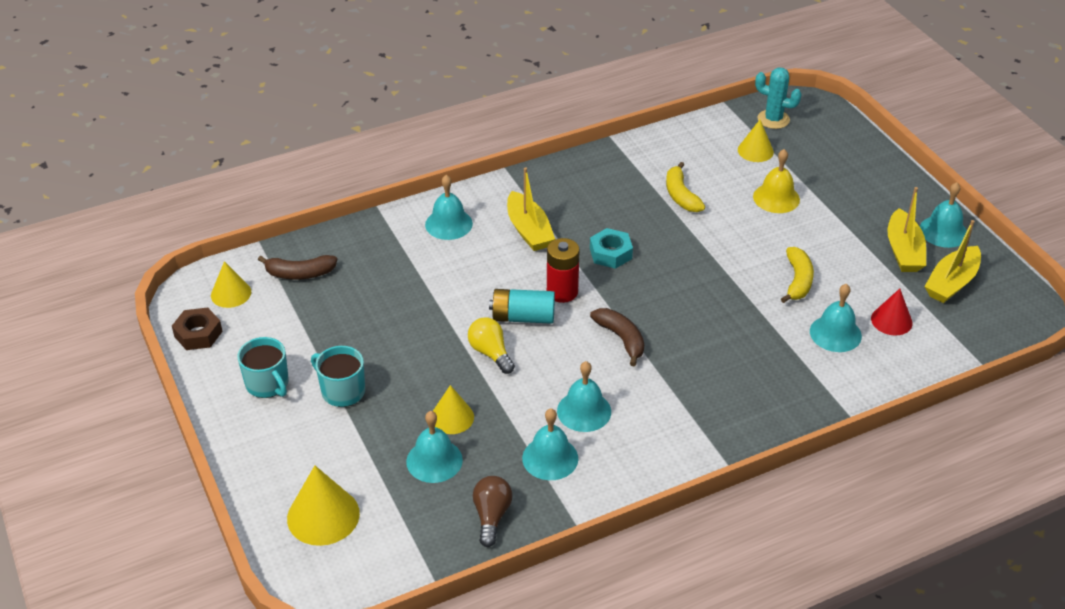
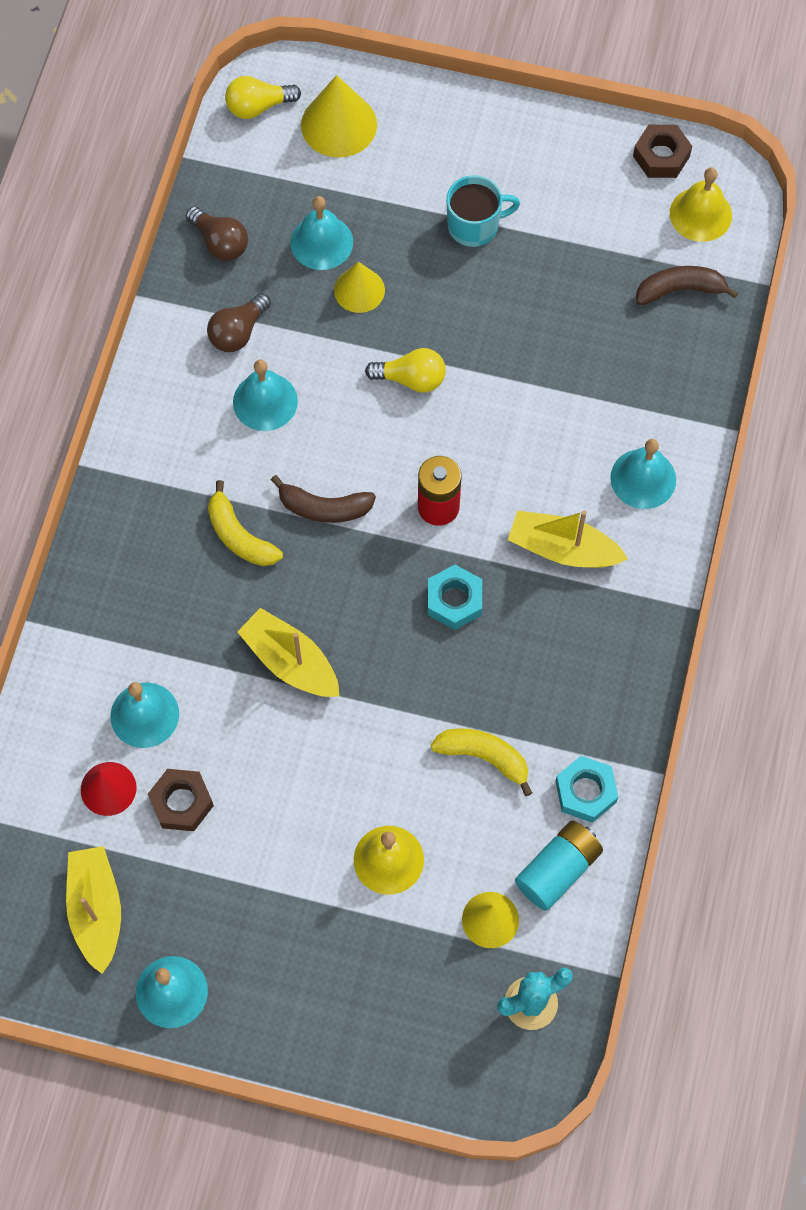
camera: 130 degrees right, 25 degrees up
yellow cone [211,261,251,308] -> yellow bell [670,167,732,242]
turquoise mug [237,337,289,398] -> none
brown banana [258,255,337,279] -> brown banana turned 45 degrees clockwise [636,266,738,305]
turquoise battery [489,289,555,324] -> turquoise battery moved to [515,820,603,911]
turquoise bell [522,409,578,480] -> brown light bulb [207,293,271,352]
yellow banana [781,247,814,303] -> yellow banana moved to [208,480,283,566]
yellow boat [887,187,926,272] -> yellow boat moved to [237,608,340,697]
none -> brown nut [148,769,214,831]
none -> yellow light bulb [225,76,301,119]
none -> turquoise nut [555,756,618,823]

